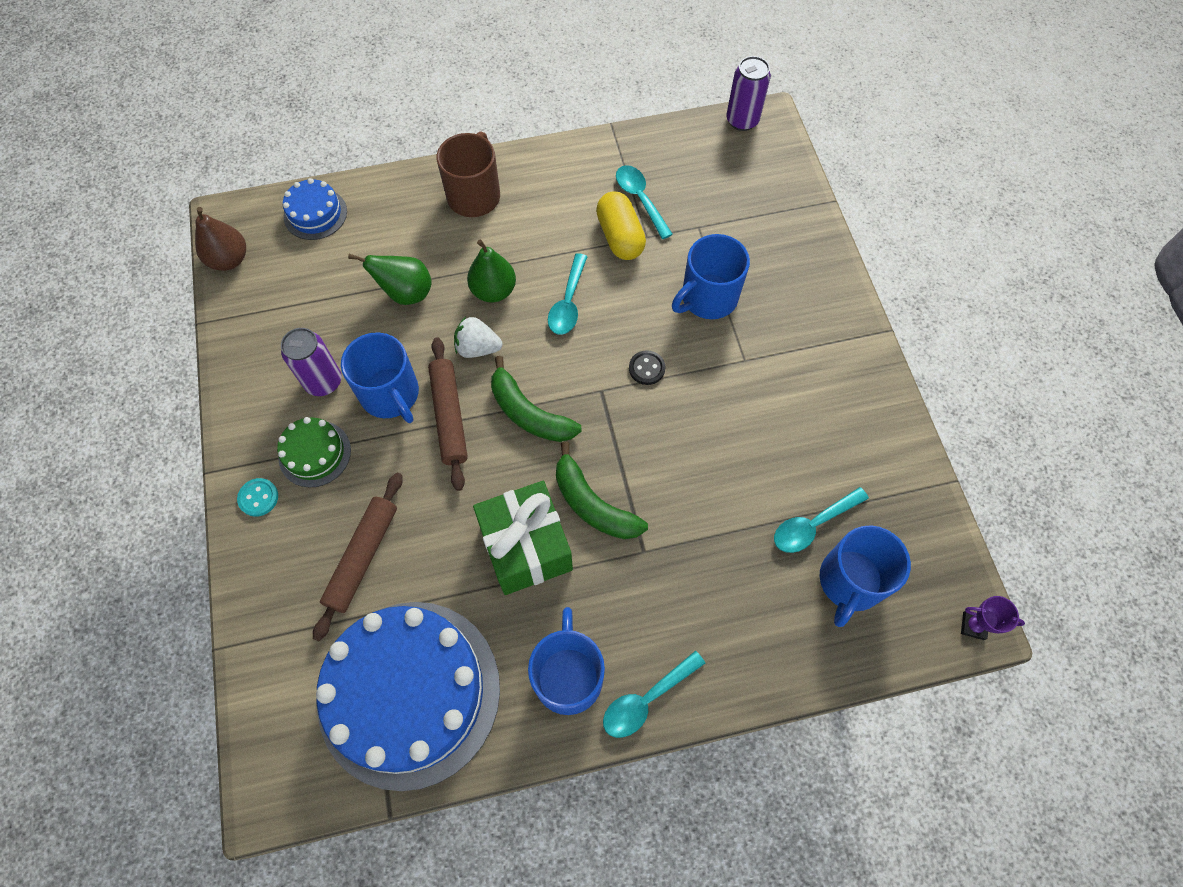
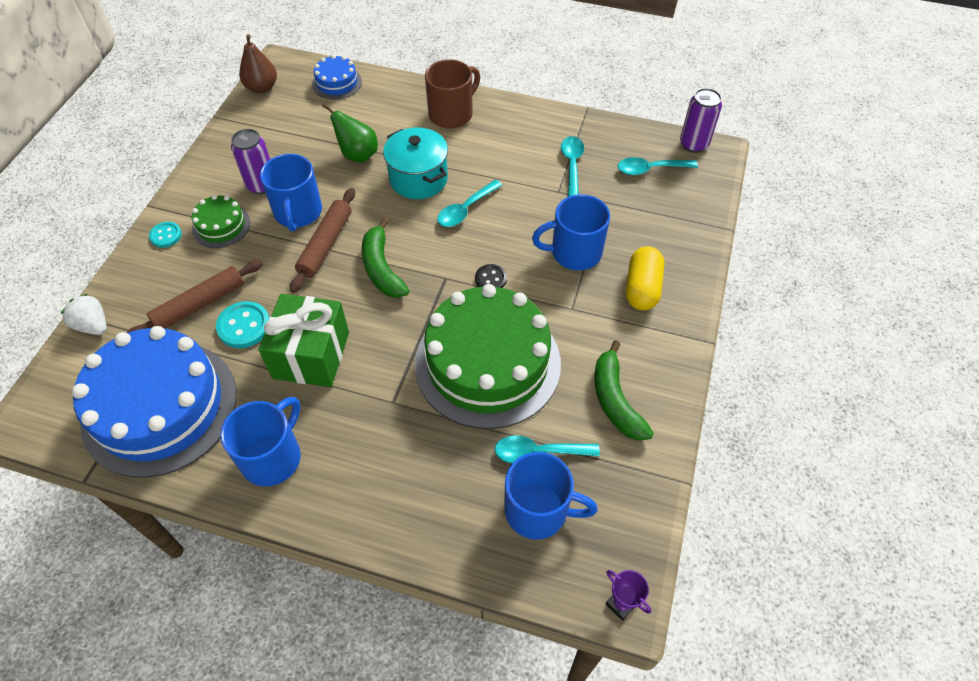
camera: 30 degrees right, 10 degrees down
white strawberry [454,317,502,358] -> white strawberry moved to [61,294,107,335]
green pear [467,240,516,302] -> turquoise pot [383,128,448,199]
green banana [556,442,648,539] -> green banana moved to [594,340,654,441]
yellow capsule [596,191,646,260] -> yellow capsule moved to [626,246,664,311]
turquoise spoon [603,651,705,738] -> turquoise spoon moved to [618,157,698,175]
blue mug [820,526,911,627] -> blue mug turned 135 degrees counterclockwise [504,452,598,540]
none -> turquoise button [216,301,270,348]
none -> green cake [415,284,561,429]

